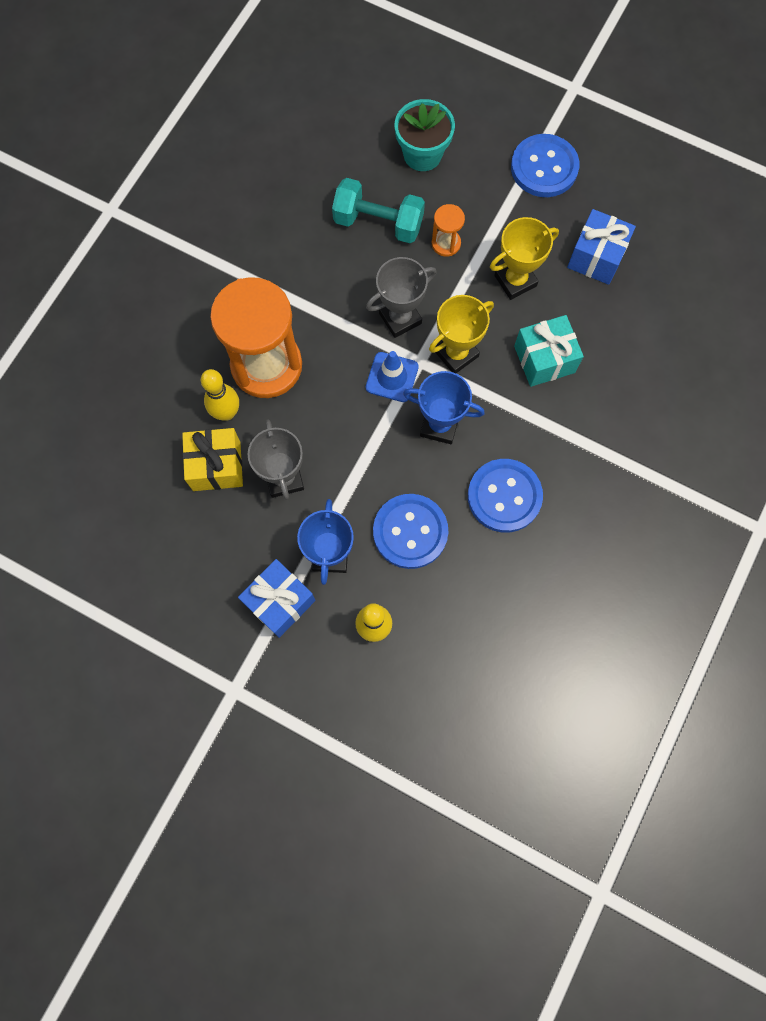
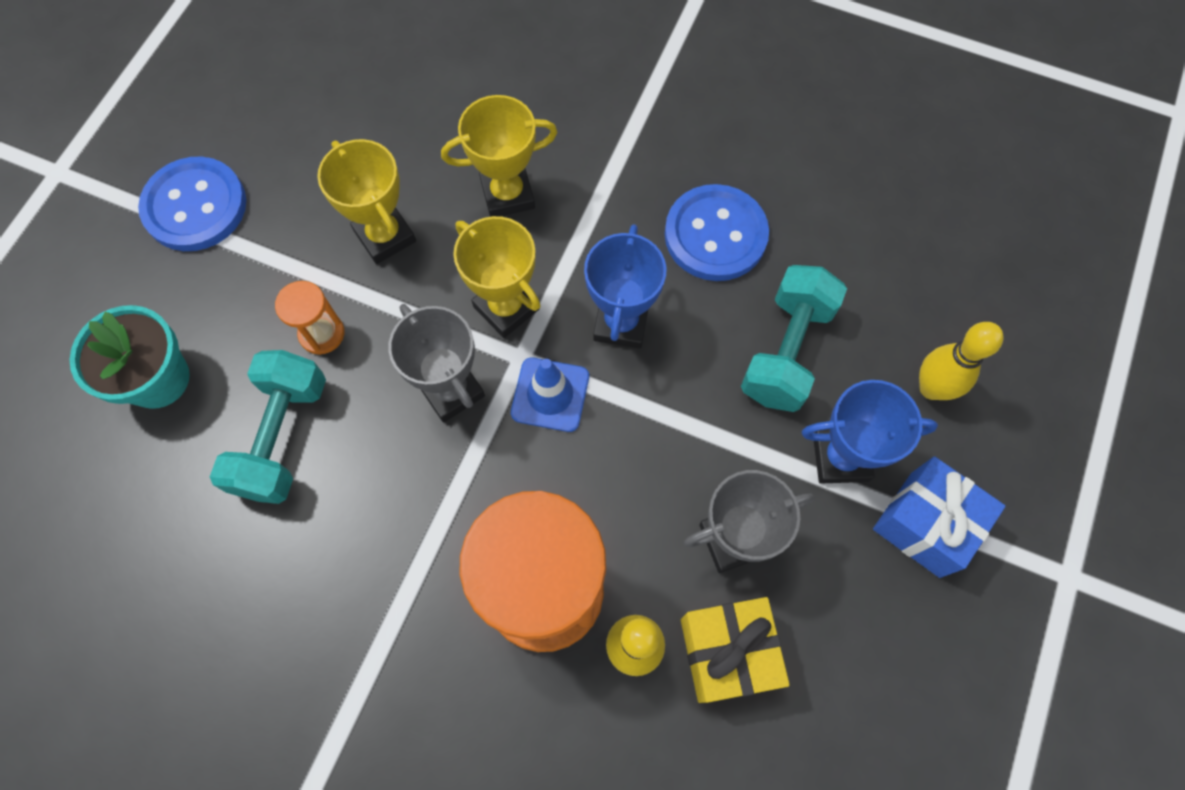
camera: 95 degrees left, 5 degrees down
blue button [373,494,448,569] -> turquoise dumbbell [741,265,847,412]
turquoise gift [514,315,584,387] -> yellow trophy [441,95,558,217]
blue gift [567,209,636,285] -> none

